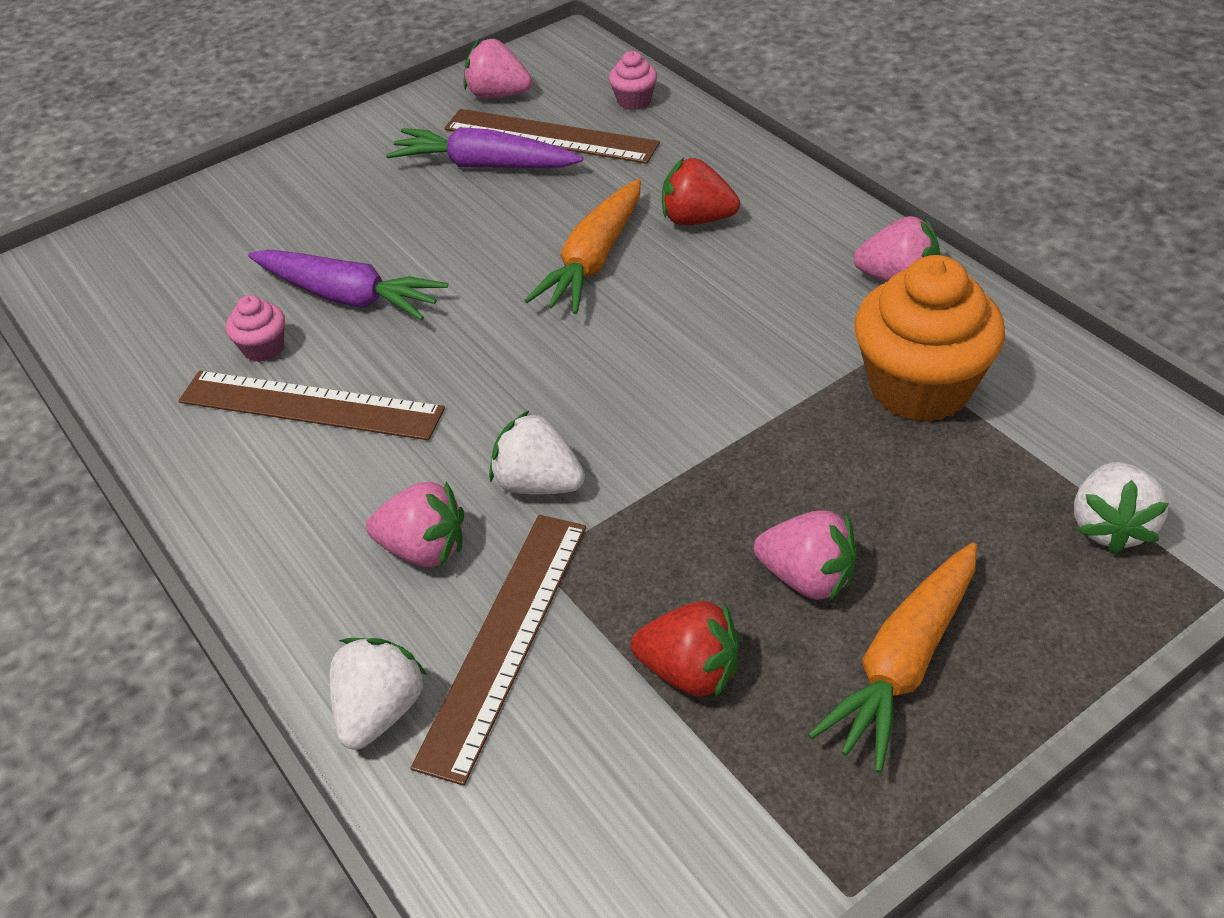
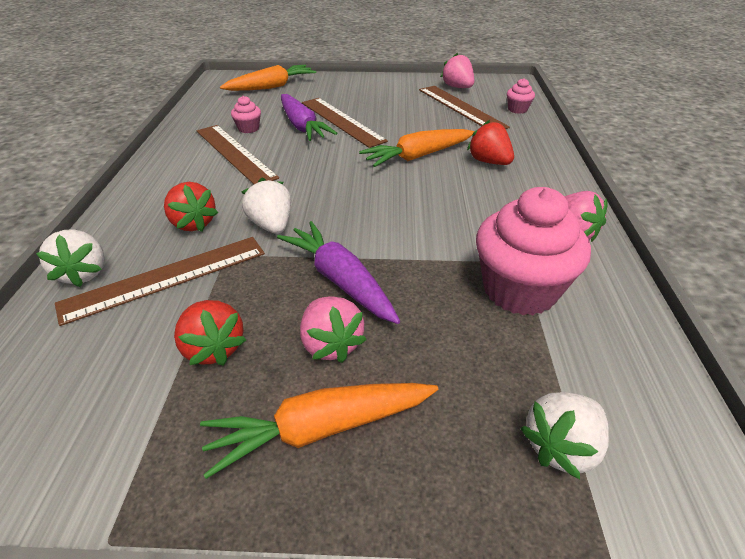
camera: 35 degrees right, 5 degrees down
white strawberry [329,638,427,750] -> white strawberry turned 105 degrees clockwise [36,229,105,287]
pink strawberry [366,481,464,567] -> red strawberry [164,182,218,232]
purple carrot [386,127,583,168] -> purple carrot moved to [277,221,400,324]
orange cupcake [854,255,1005,422] -> pink cupcake [476,187,591,315]
none -> orange carrot [220,65,316,91]
none -> brown ruler [302,98,388,148]

